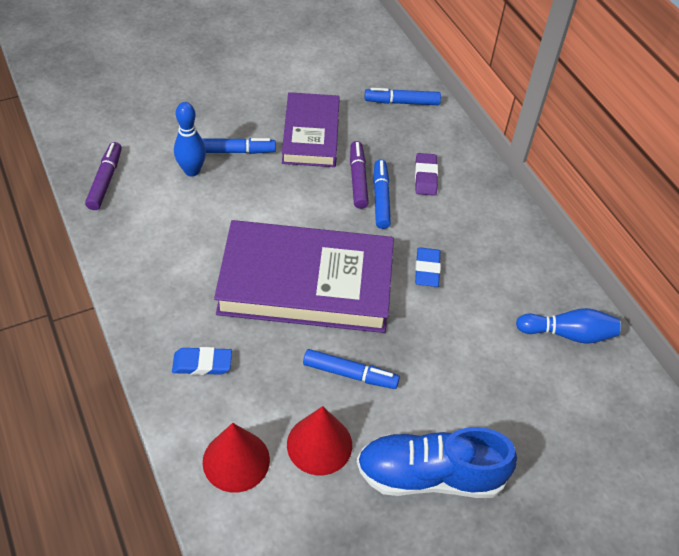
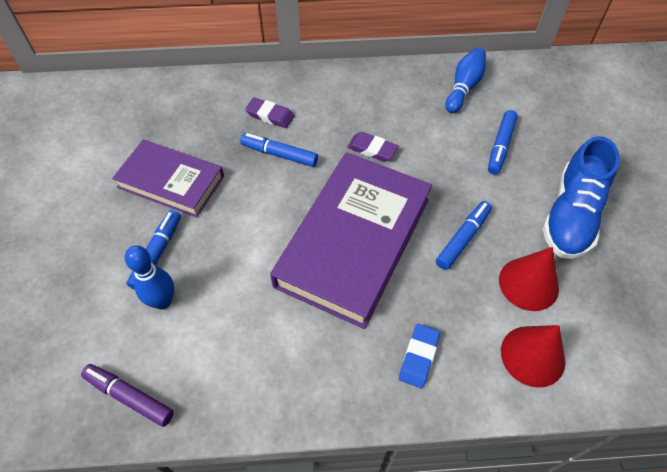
camera: 65 degrees left, 5 degrees up
purple marker [350,141,369,209] -> none
blue marker [364,88,441,105] -> blue marker moved to [488,110,518,174]
blue eraser [415,247,441,287] -> purple eraser [347,132,398,162]

